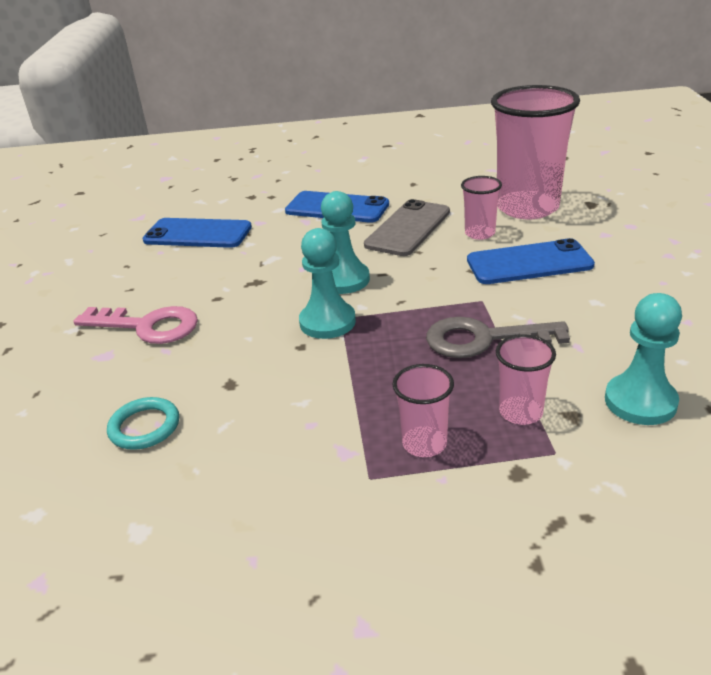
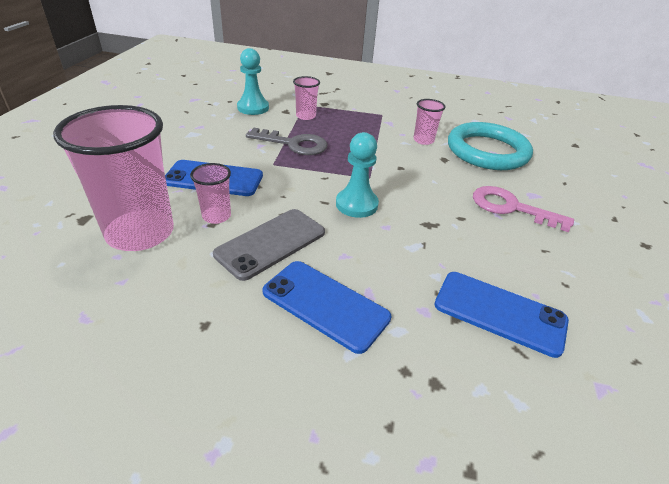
camera: 170 degrees left, 5 degrees up
turquoise ring [107,397,179,450] -> turquoise ring [448,122,533,170], size x2.23
turquoise pawn [299,228,356,339] -> none
pink cup [392,364,454,457] -> pink cup moved to [413,99,446,145]

